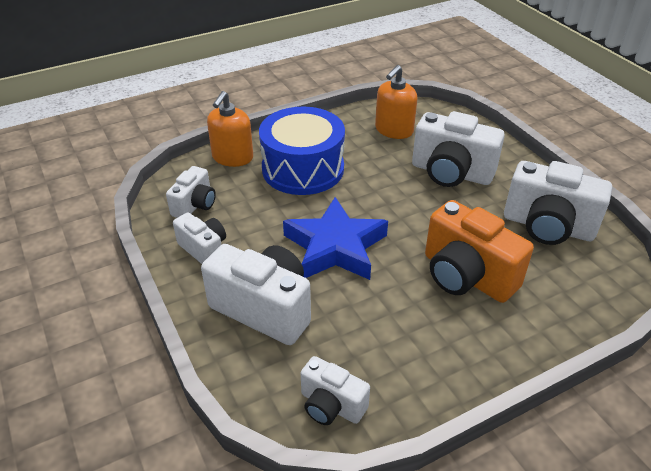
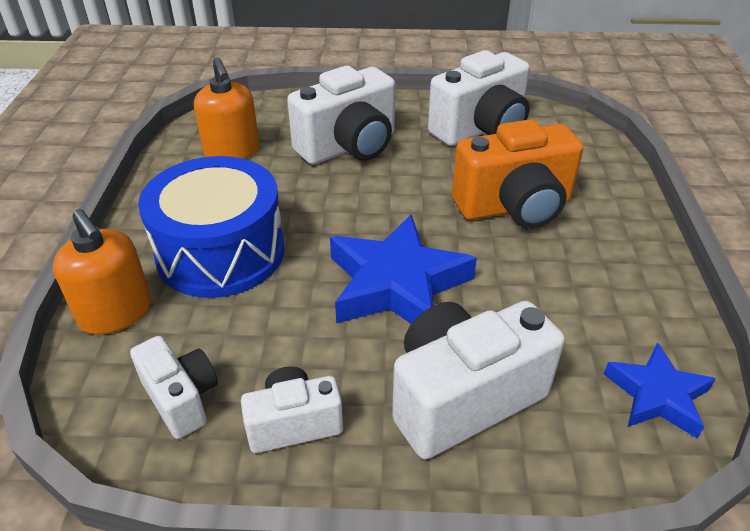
camera: 60 degrees left, 0 degrees up
white camera [301,356,370,425] -> blue star [604,342,716,438]

